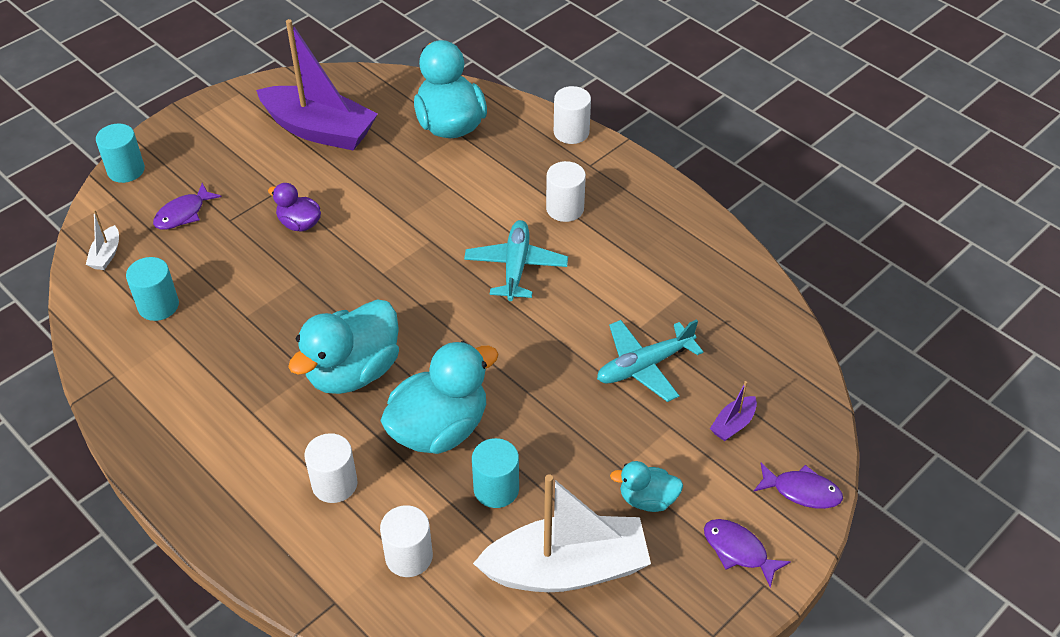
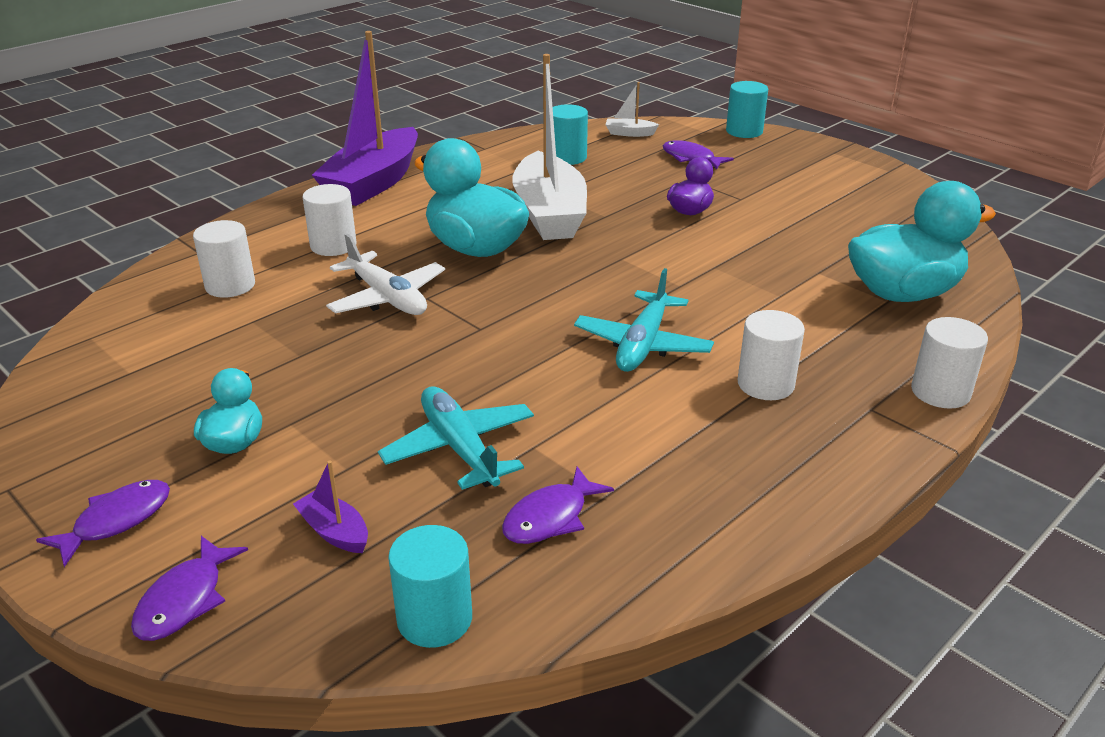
camera: 90 degrees right, 15 degrees down
purple boat [256,19,378,151] -> purple boat moved to [312,31,418,206]
turquoise duck [380,341,499,454] -> white plane [326,233,445,315]
turquoise plane [464,220,568,301] -> turquoise plane turned 105 degrees clockwise [574,268,714,372]
turquoise cylinder [472,438,519,508] -> turquoise cylinder moved to [388,525,472,648]
white boat [473,474,651,592] -> white boat moved to [512,54,587,240]
none -> purple fish [502,467,614,544]

